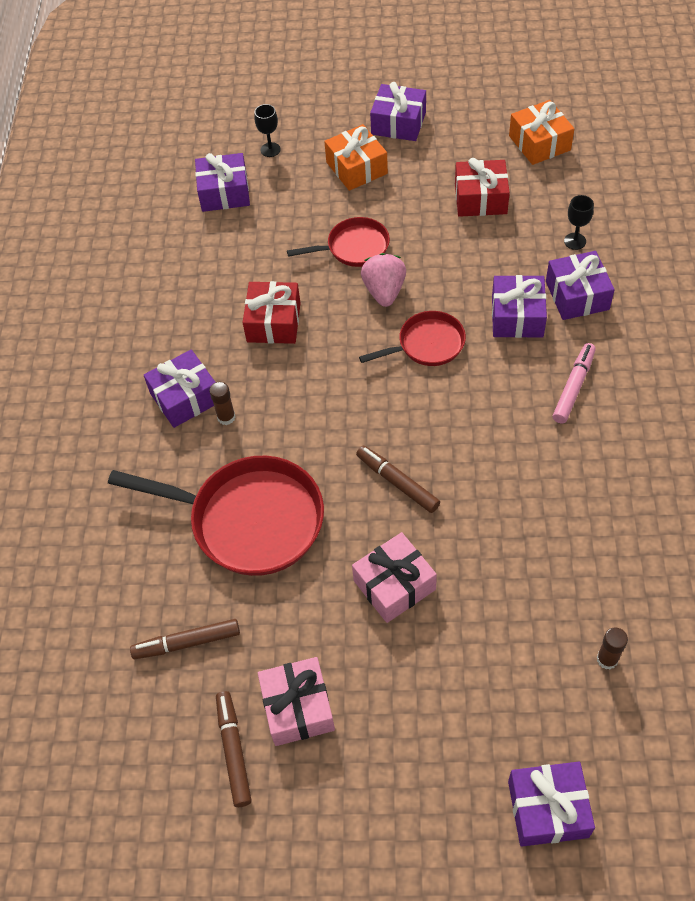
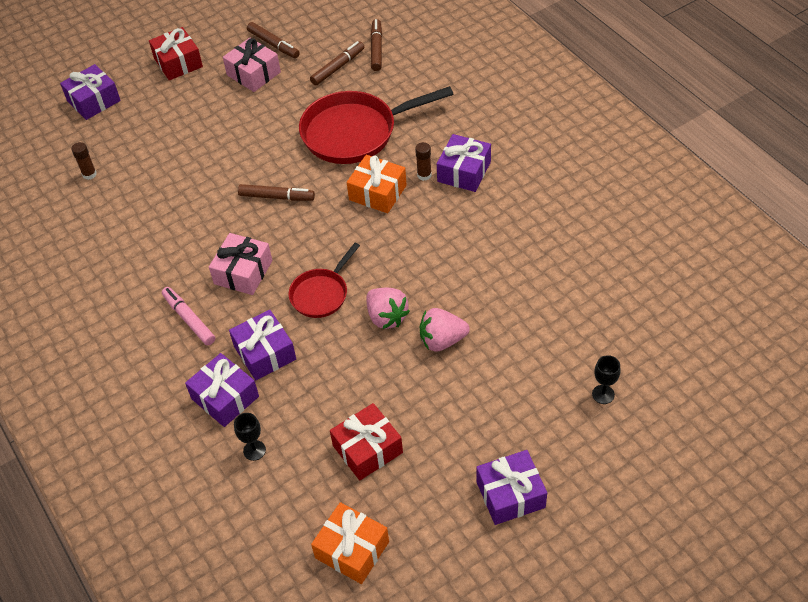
camera: 145 degrees right, 5 degrees down
purple gift [195,153,250,212] -> none
red gift [242,281,300,344] -> red gift moved to [149,27,203,80]
red pan [287,217,390,267] -> pink strawberry [420,308,470,352]
orange gift [324,124,388,191] -> orange gift moved to [347,155,407,213]
pink gift [352,532,437,623] -> pink gift moved to [209,233,272,295]
pink marker [553,343,596,423] -> pink marker turned 150 degrees clockwise [162,287,215,345]
none -> brown marker [371,19,382,71]

